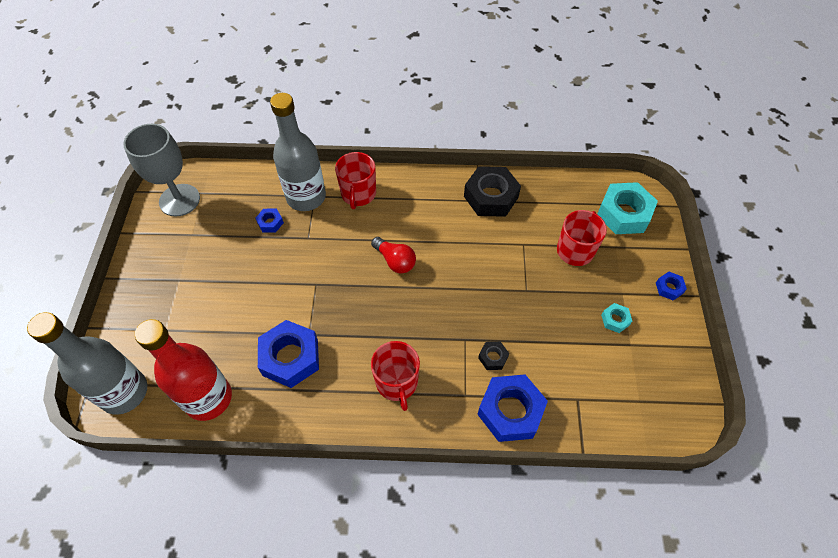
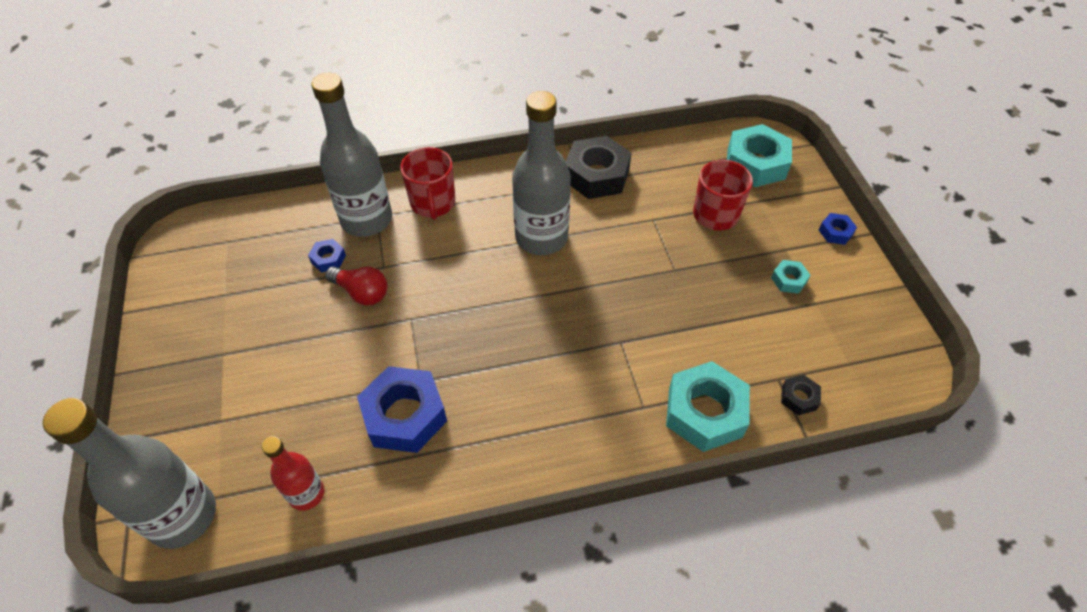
camera: 15 degrees left, 5 degrees down
grey goblet [123,124,200,217] -> none
red bottle [135,319,232,421] -> red bottle [262,436,324,511], size x0.54
red light bulb [371,237,416,273] -> red light bulb moved to [325,266,388,306]
red mug [371,341,420,411] -> none
blue nut [477,374,548,442] -> turquoise nut [666,361,750,452]
black nut [478,342,509,370] -> black nut moved to [781,375,821,415]
none -> grey bottle [512,91,571,255]

